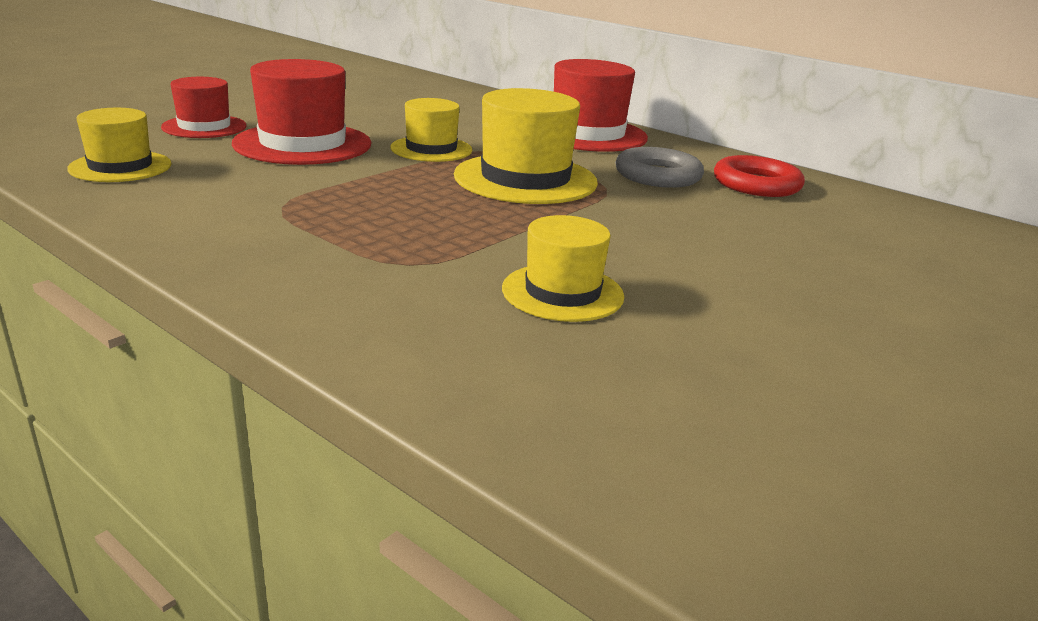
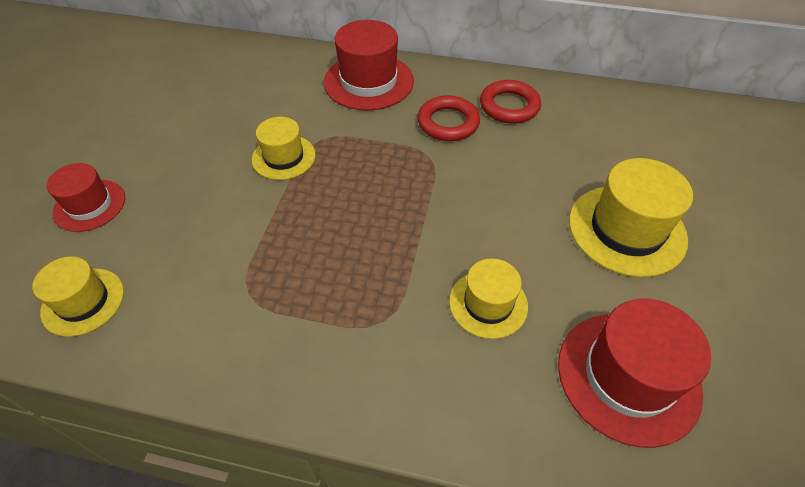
camera: 25 degrees left, 25 degrees up
red hat [232,59,371,165] -> red hat moved to [558,299,711,448]
yellow hat [454,88,598,204] -> yellow hat moved to [569,158,693,277]
grey ring [615,147,704,188] -> red ring [417,95,480,141]

